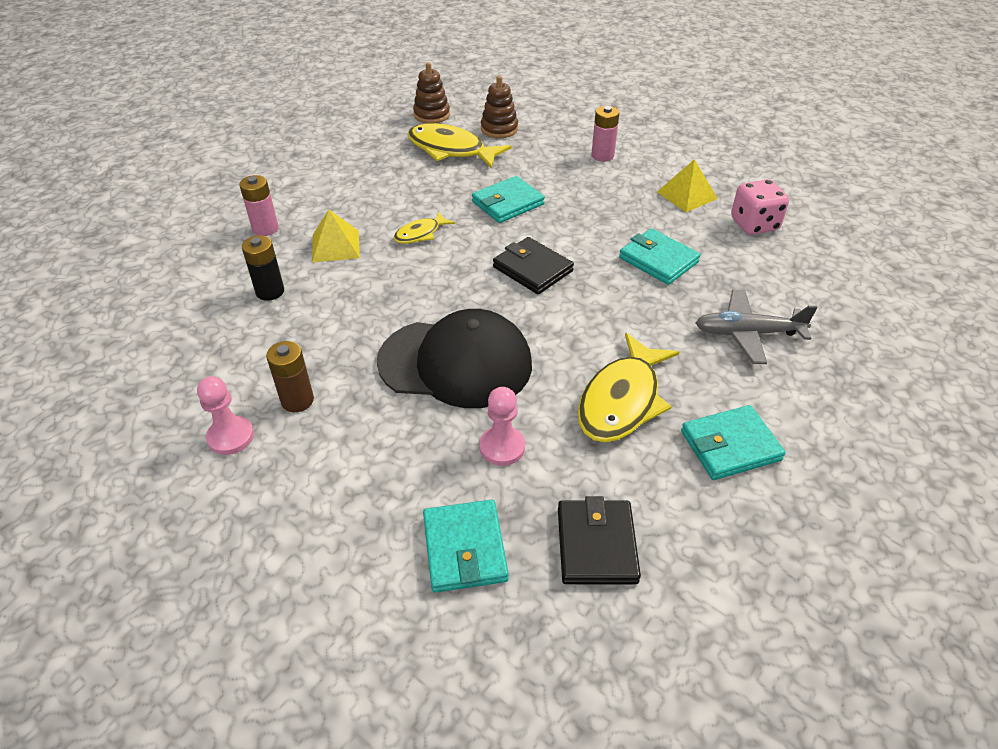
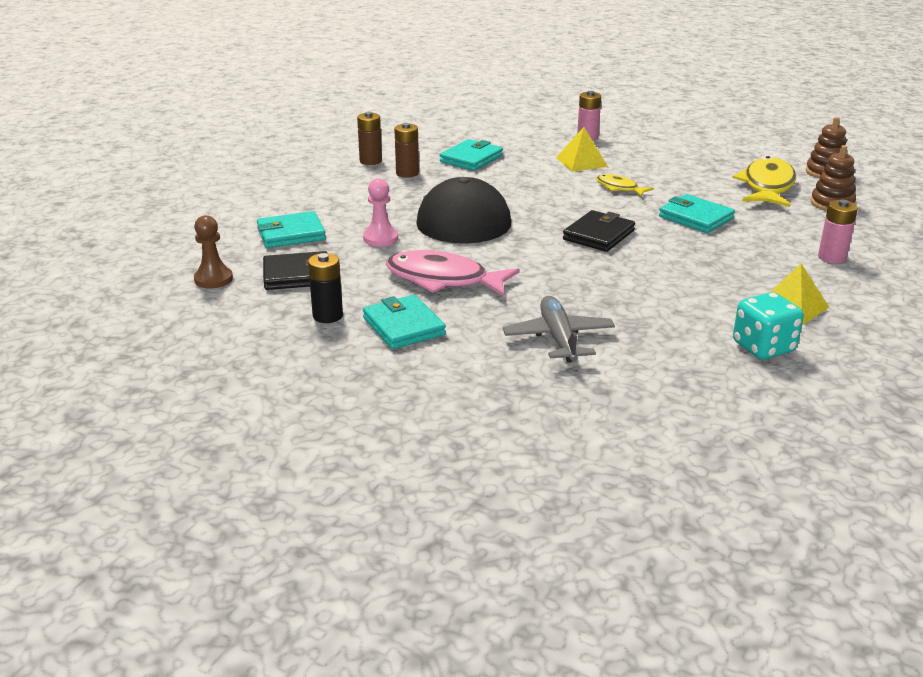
camera: 80 degrees right, 15 degrees down
pink pawn [197,376,254,455] -> brown battery [357,112,382,165]
black battery [242,235,284,301] -> black battery moved to [308,253,343,323]
yellow fish [578,333,679,443] -> pink fish [386,250,520,296]
turquoise wallet [619,228,701,285] -> turquoise wallet moved to [440,139,503,171]
pink dice [731,179,789,235] -> turquoise dice [733,292,804,359]
none -> brown pawn [194,215,233,289]

